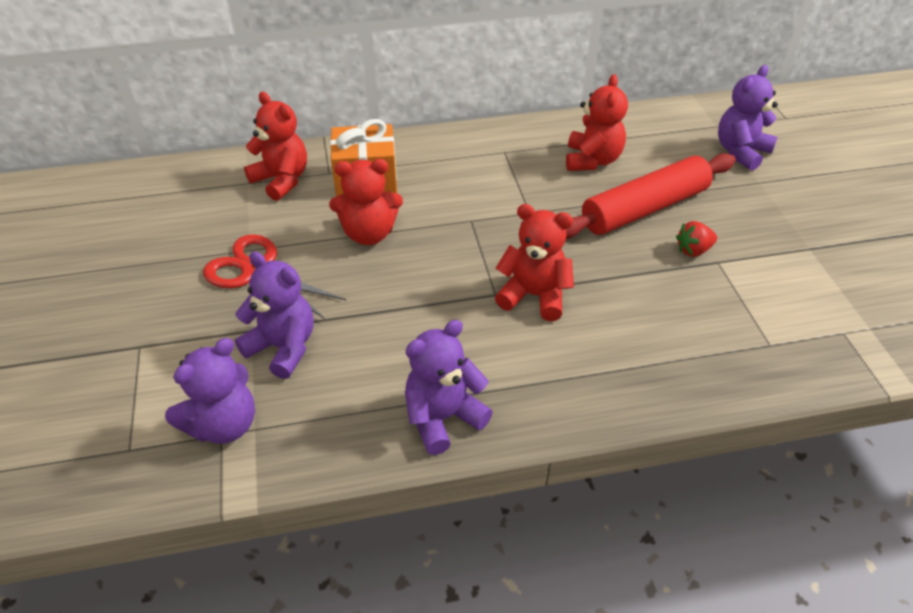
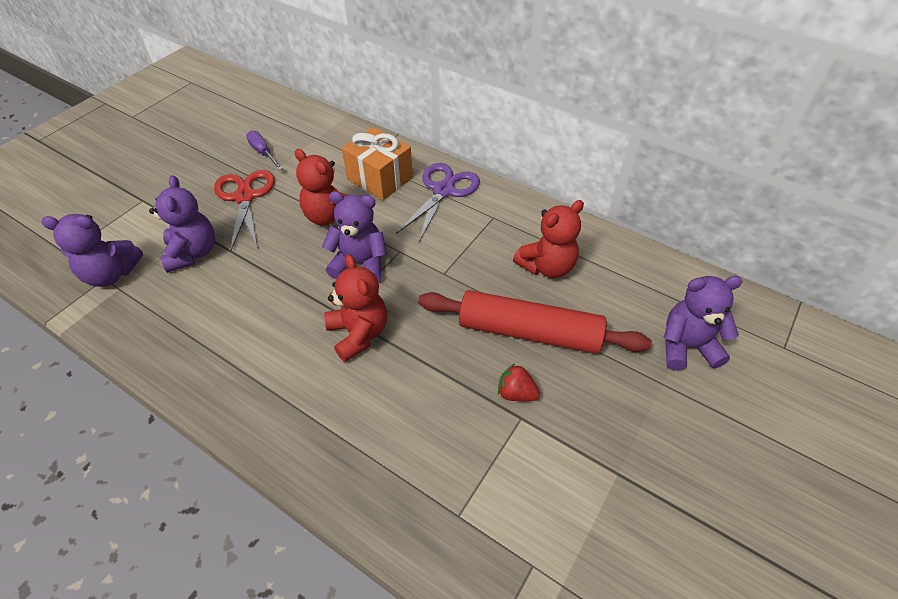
camera: 45 degrees right, 5 degrees up
red teddy bear [244,92,307,201] -> none
purple teddy bear [405,320,493,455] -> purple teddy bear moved to [322,191,387,282]
none -> purple screwdriver [246,131,283,170]
none -> purple scissors [396,163,480,243]

